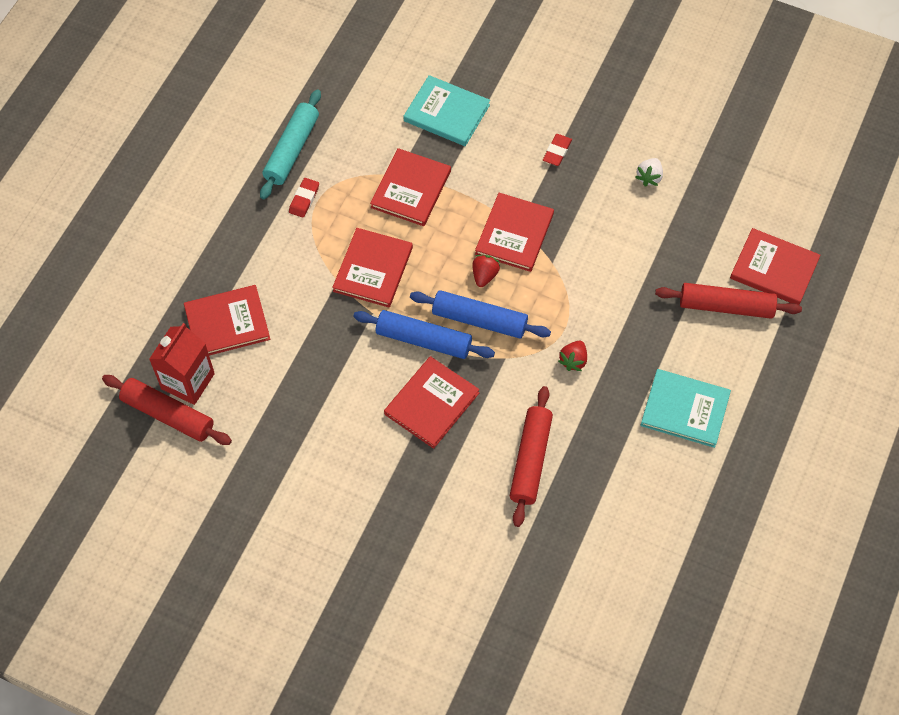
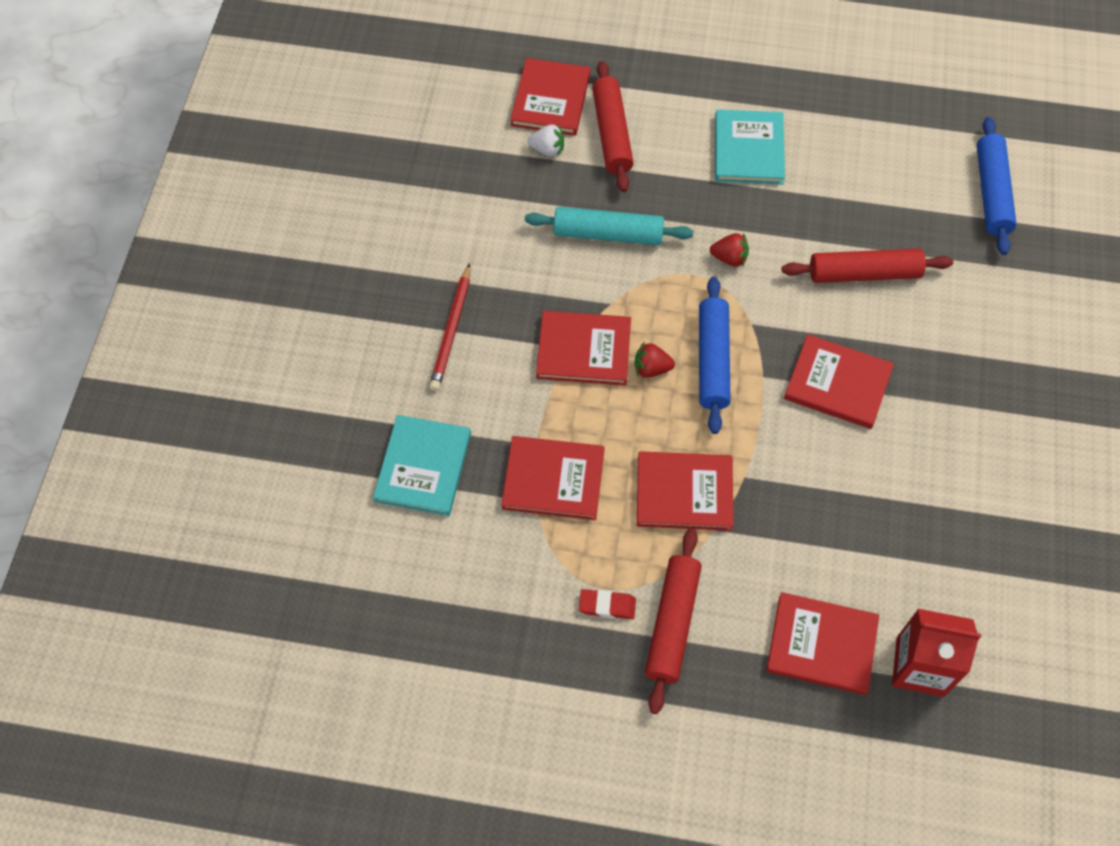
camera: 105 degrees left, 0 degrees up
red rolling pin [102,375,232,445] -> red rolling pin moved to [645,528,702,714]
red book [184,285,270,356] -> red book turned 45 degrees counterclockwise [766,592,879,695]
turquoise rolling pin [260,89,321,199] -> turquoise rolling pin moved to [525,207,693,245]
blue rolling pin [353,310,495,359] -> blue rolling pin moved to [977,117,1017,255]
red eraser [543,134,572,166] -> red pencil [429,263,470,391]
white strawberry [636,158,663,187] -> white strawberry moved to [527,124,564,157]

